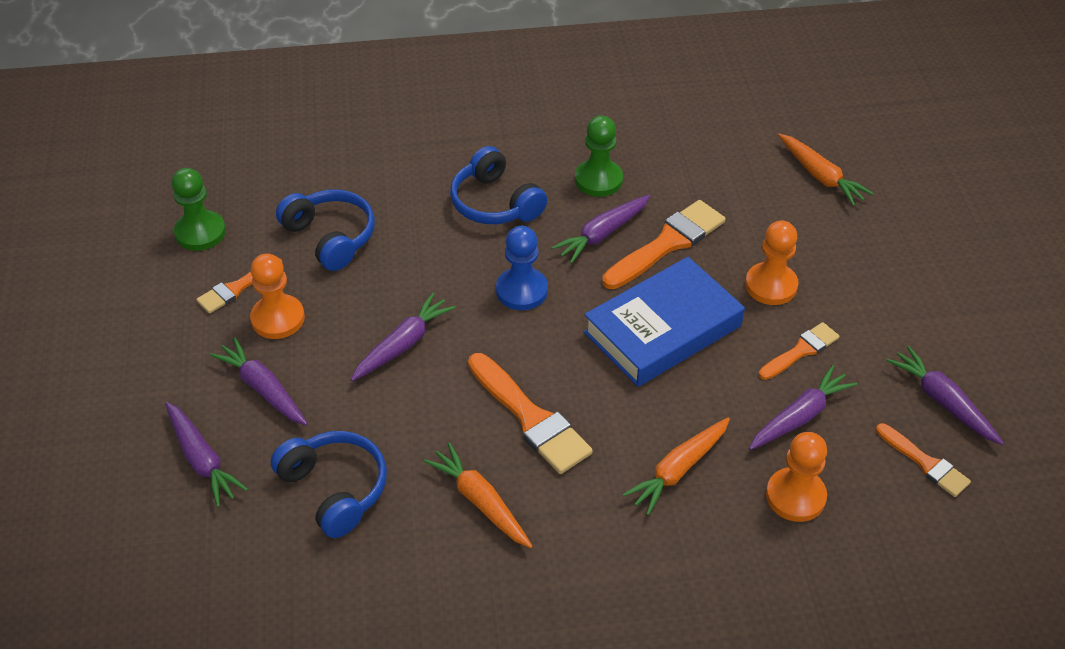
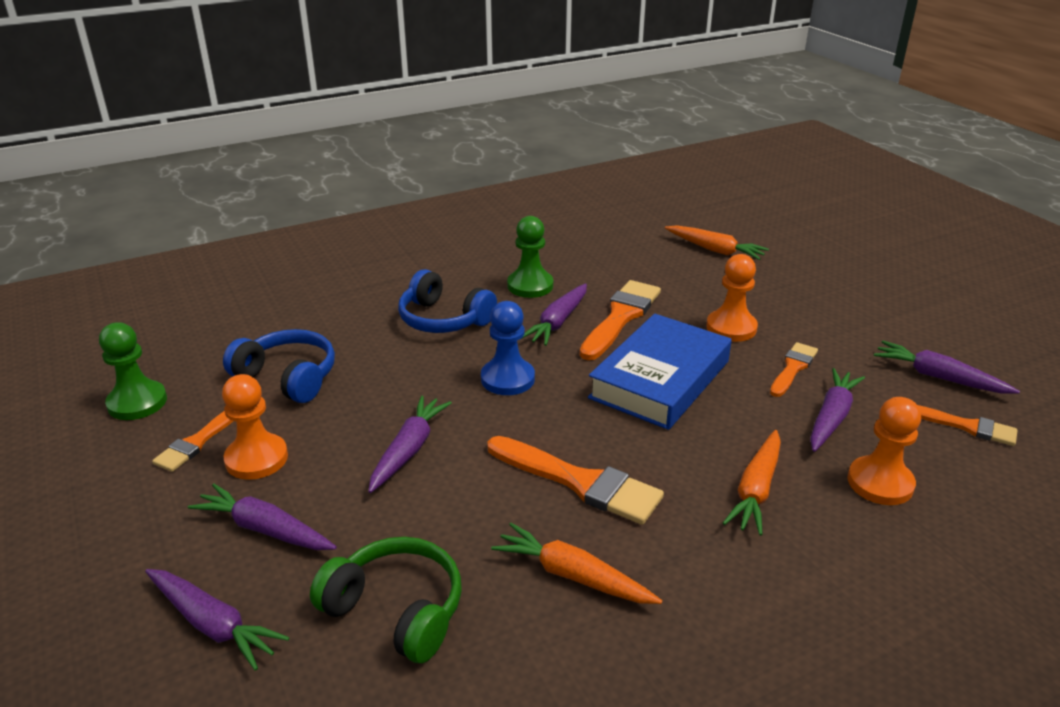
camera: 20 degrees left, 15 degrees down
blue headphones [271,431,387,538] -> green headphones [310,537,462,663]

